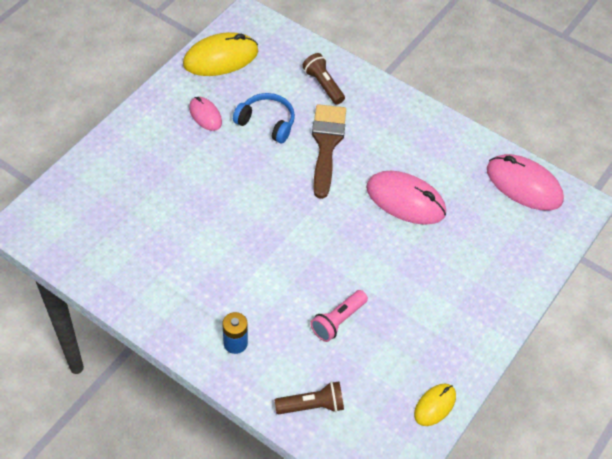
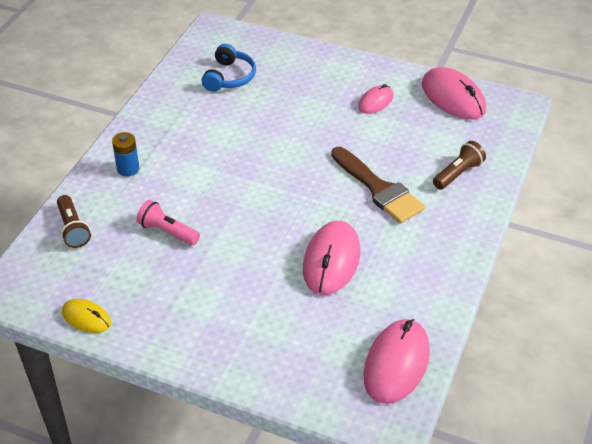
camera: 80 degrees right, 10 degrees down
yellow mouse [183,32,258,76] -> pink mouse [421,67,486,120]
blue headphones [233,93,295,143] -> blue headphones moved to [202,44,256,92]
brown brush [312,104,346,199] -> brown brush turned 60 degrees clockwise [331,147,425,224]

